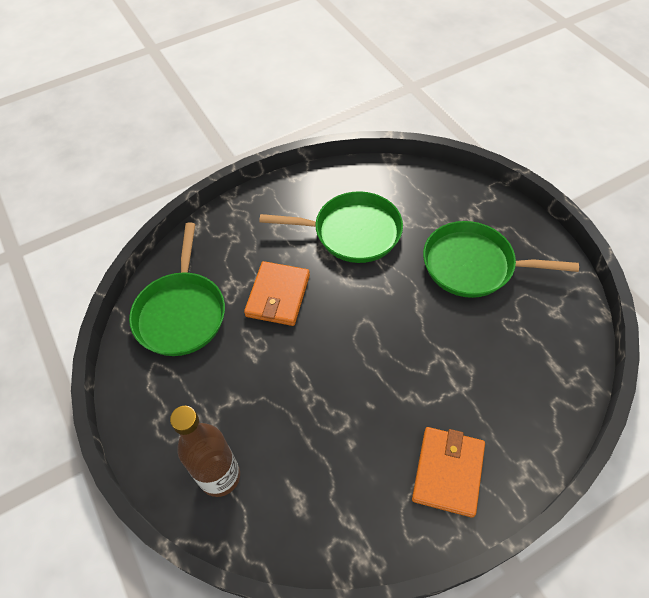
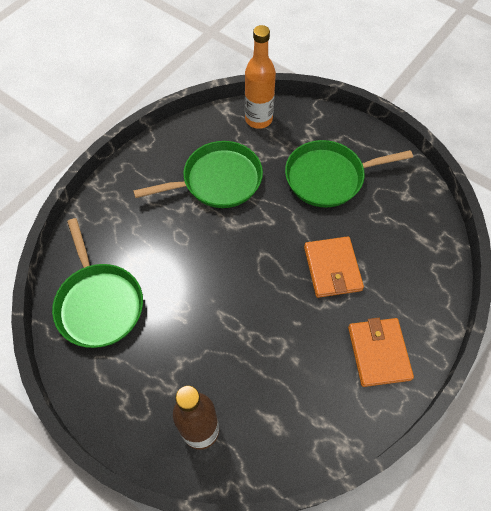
camera: 25 degrees left, 5 degrees up
orange wallet [244,261,310,326] -> orange wallet moved to [304,236,364,298]
none -> orange bottle [245,25,276,129]

